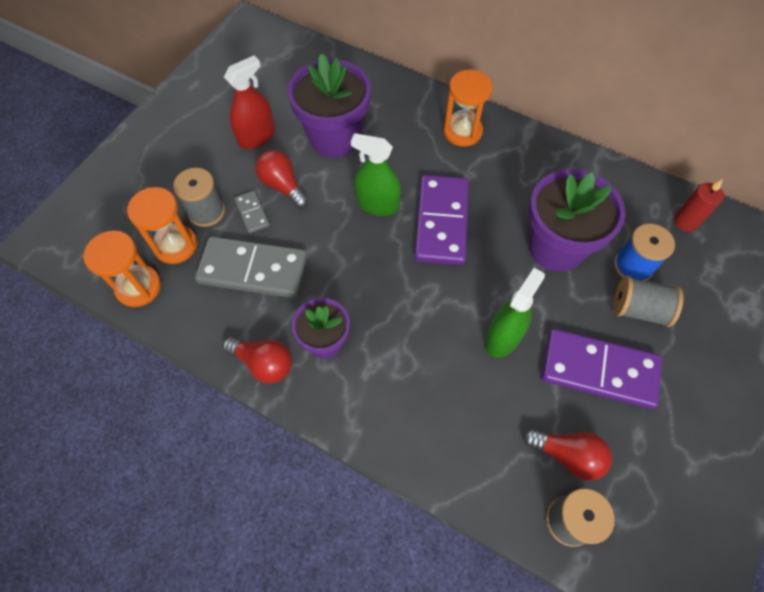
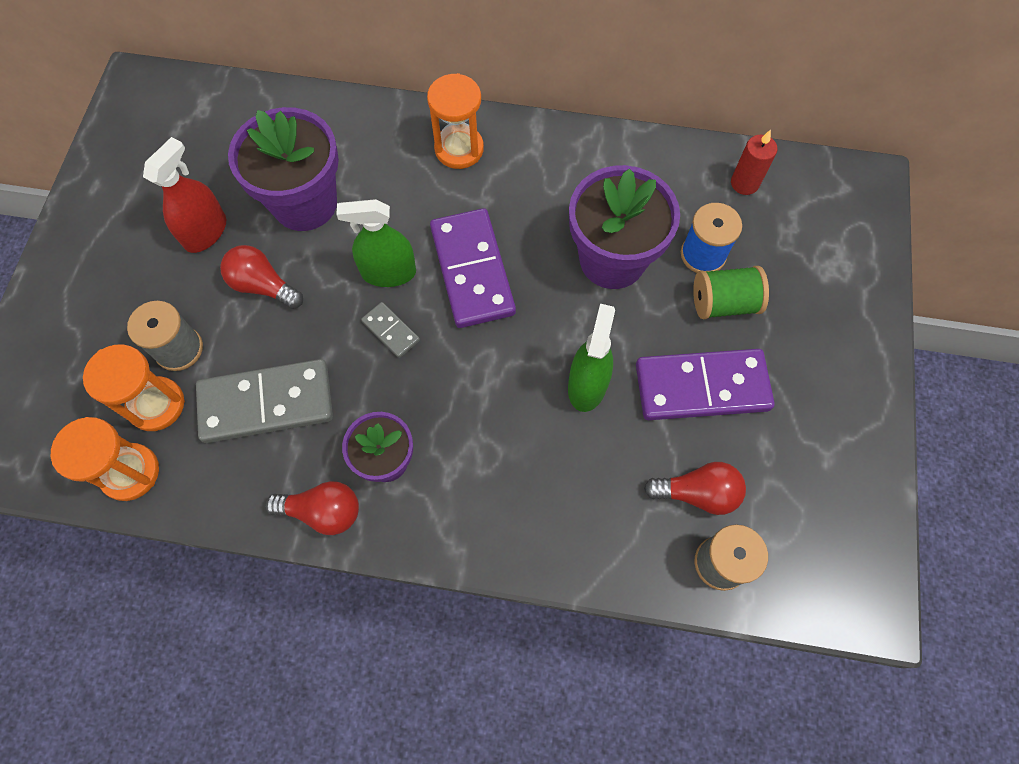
camera: 20 degrees left, 5 degrees up
grey domino [234,191,270,234] -> grey domino moved to [361,302,420,358]
grey spool [613,276,684,327] -> green spool [693,266,769,319]

